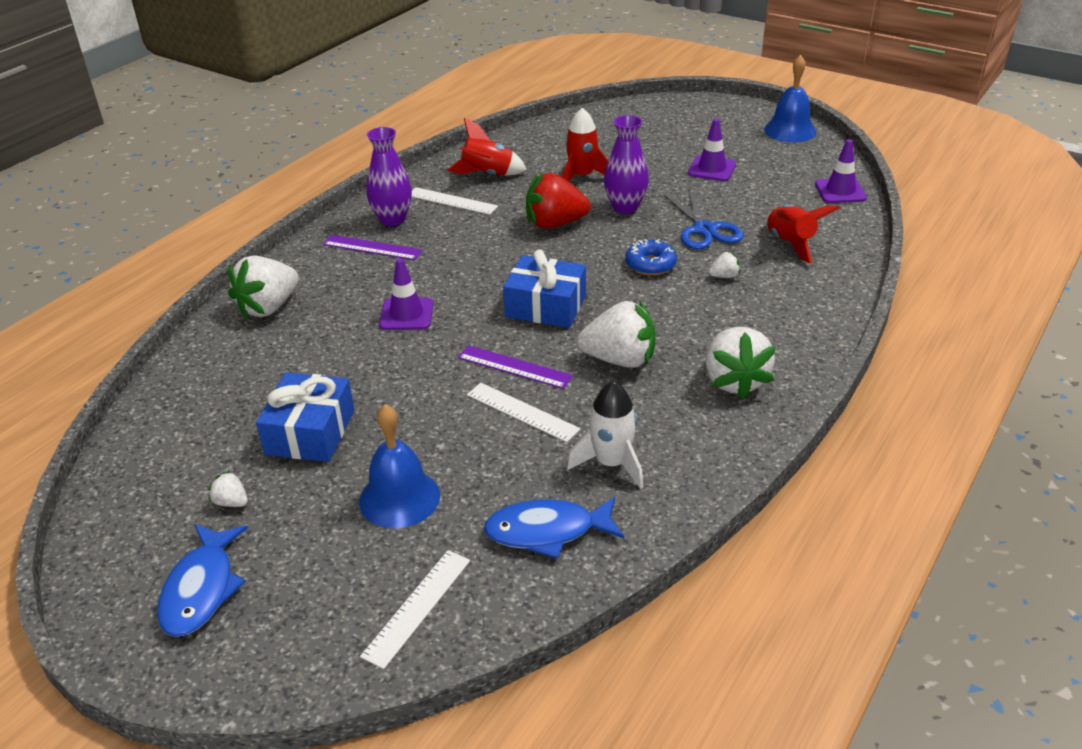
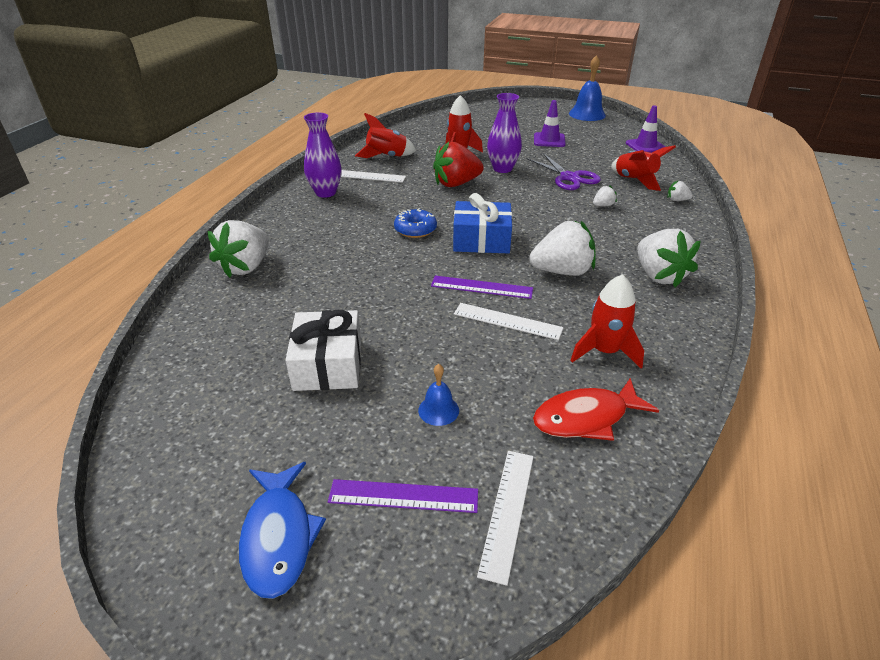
camera: 15 degrees left, 0 degrees up
white strawberry [208,471,248,507] -> white strawberry moved to [667,181,693,201]
blue gift [256,372,354,462] -> white gift [285,310,361,391]
purple ruler [323,235,423,260] -> purple ruler moved to [328,479,478,513]
blue bell [359,404,440,528] -> blue bell [418,364,459,426], size x0.54
purple traffic cone [379,258,433,330] -> none
blue fish [484,497,624,559] -> red fish [533,378,659,441]
white rocket [567,381,643,489] -> red rocket [570,274,644,369]
blue donut [625,239,677,275] -> blue donut moved to [394,208,437,238]
blue scissors [664,189,744,249] -> purple scissors [526,153,601,190]

